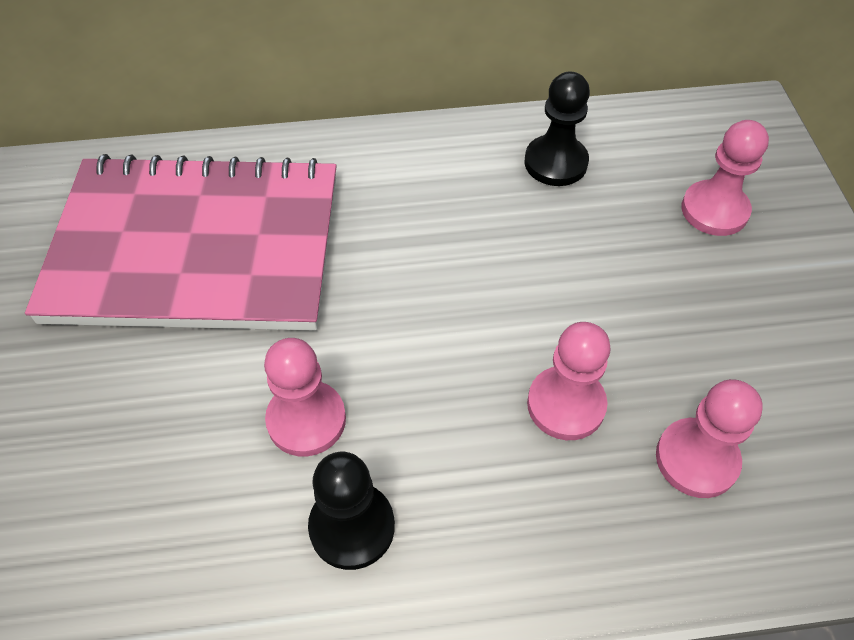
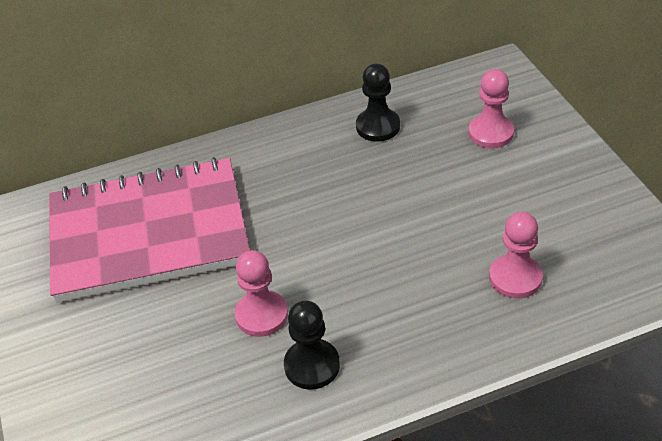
camera: 10 degrees left, 10 degrees down
pink pawn [527,322,611,440] -> none

